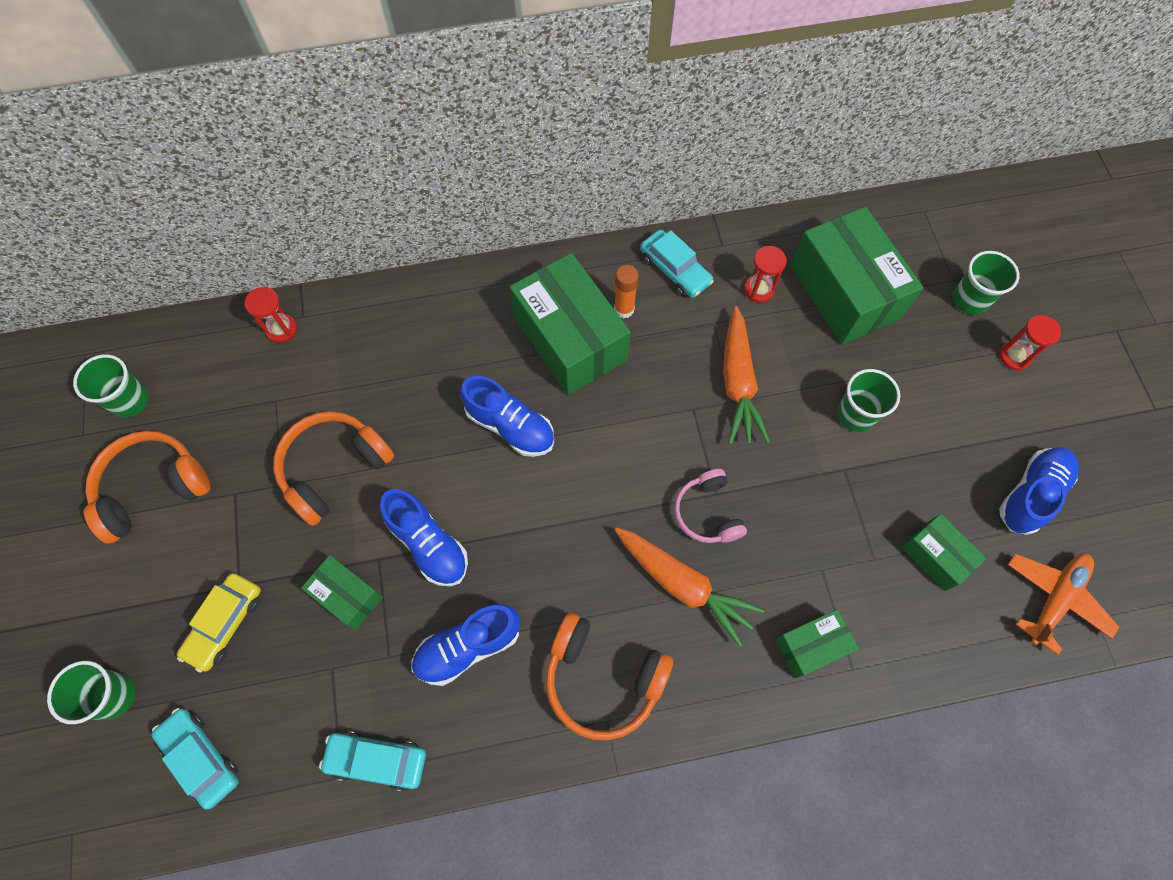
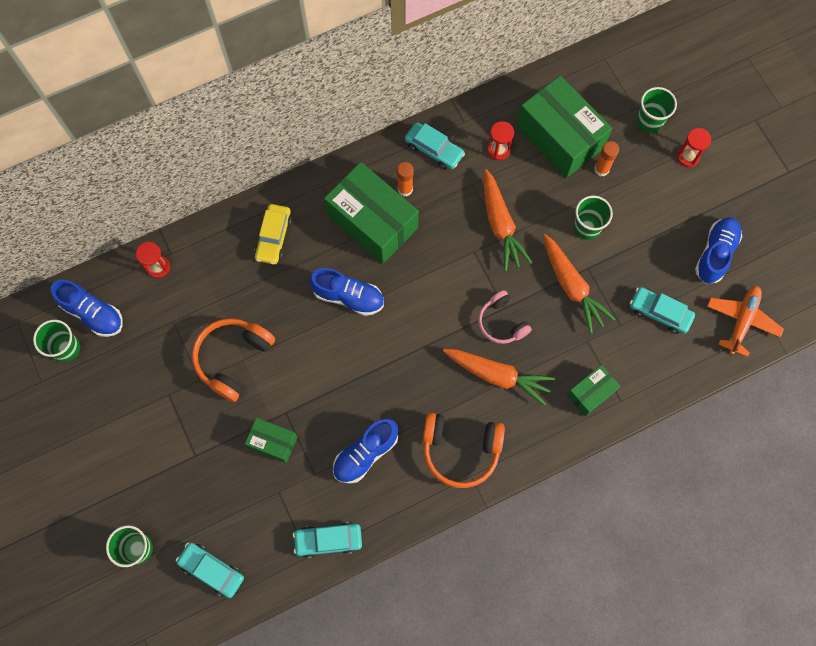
camera: 15 degrees left, 5 degrees up
orange headphones [83,431,211,544] -> none
yellow car [177,573,261,673] -> yellow car moved to [255,204,292,264]
blue shoe [380,489,468,586] -> blue shoe moved to [51,280,123,337]
green box [901,514,987,591] -> turquoise car [630,287,695,334]
none -> orange carrot [543,234,616,334]
none -> orange glue stick [594,141,619,177]

